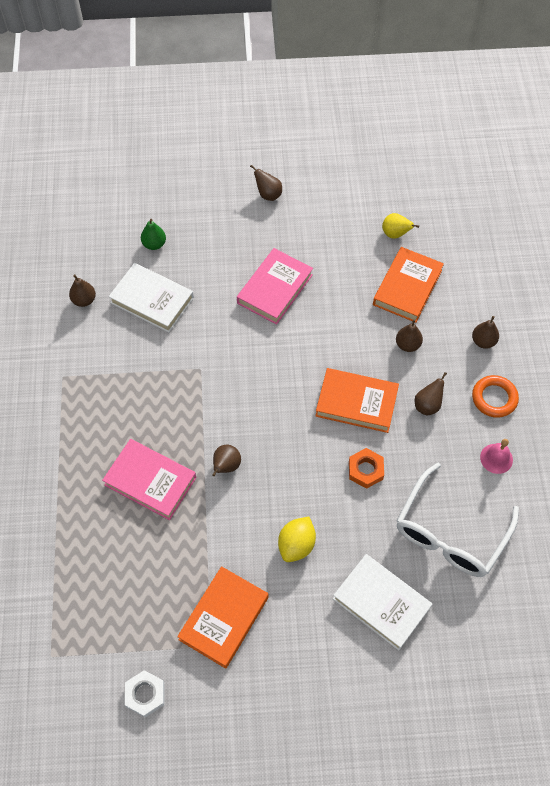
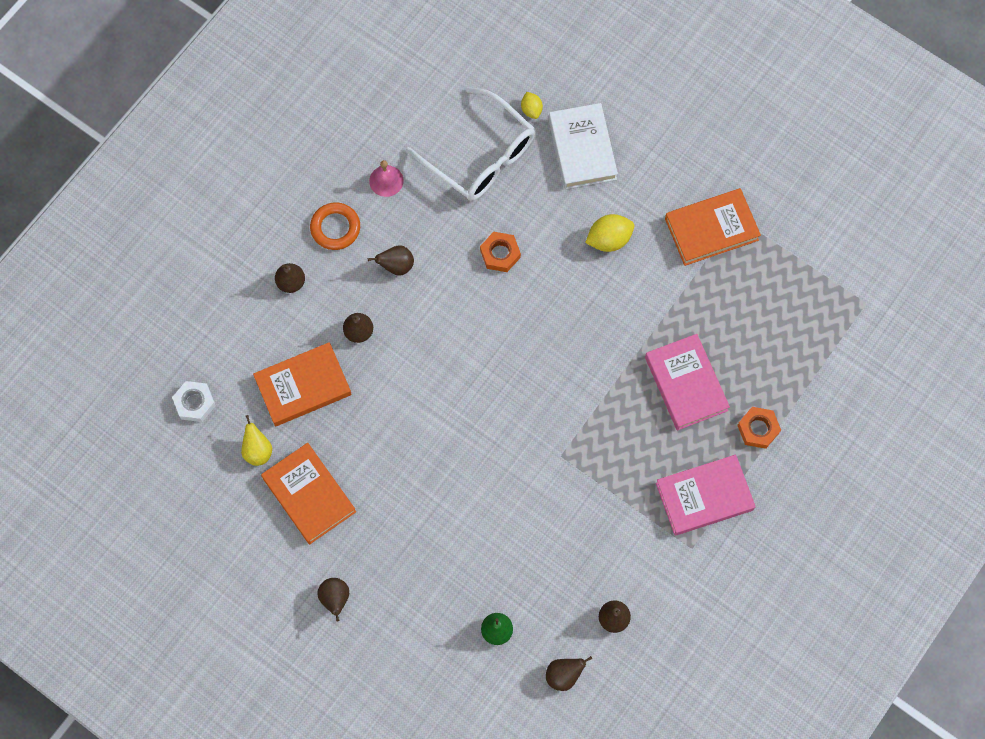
camera: 140 degrees left, 10 degrees up
white book [109,263,194,333] -> none
white nut [125,670,164,718] -> white nut moved to [172,381,216,422]
brown pear [212,445,241,476] -> brown pear moved to [546,656,592,691]
pink book [237,248,313,325] -> pink book moved to [656,454,756,536]
orange book [316,368,399,433] -> orange book moved to [261,443,356,544]
white glasses [397,463,519,577] -> white glasses turned 60 degrees clockwise [406,87,535,201]
none -> yellow lemon [521,92,543,119]
none -> orange nut [737,407,781,449]

